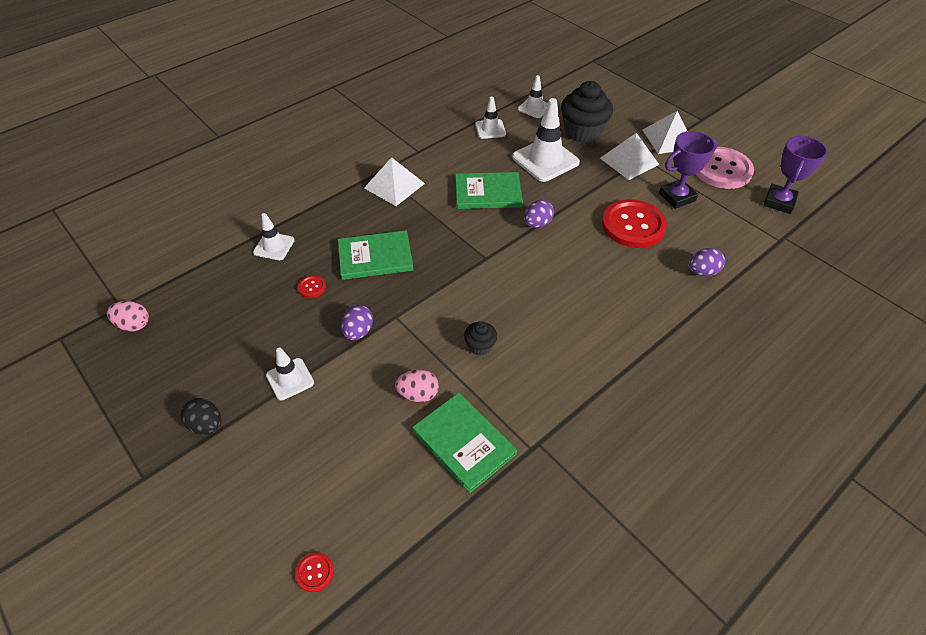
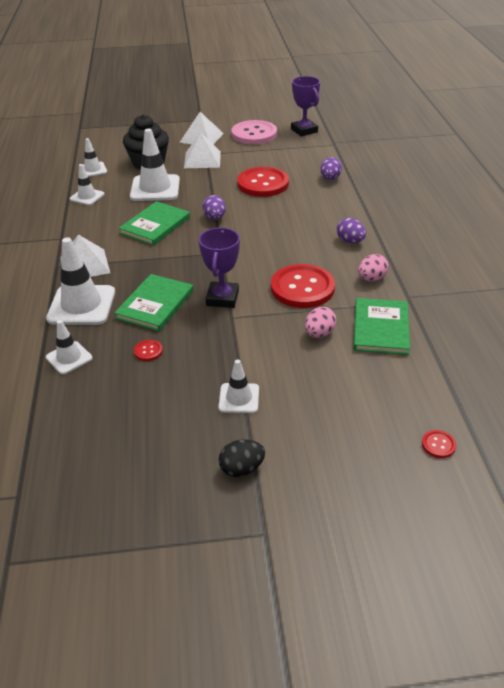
camera: 55 degrees left, 10 degrees down
pink egg [107,301,149,331] -> pink egg moved to [358,254,389,281]
purple egg [341,305,373,340] -> purple egg moved to [337,218,366,243]
green book [412,393,517,493] -> green book turned 75 degrees counterclockwise [354,298,410,355]
black cupcake [464,321,497,356] -> red button [271,264,335,308]
purple trophy [659,131,718,209] -> purple trophy moved to [199,228,240,308]
none -> white traffic cone [46,237,115,325]

